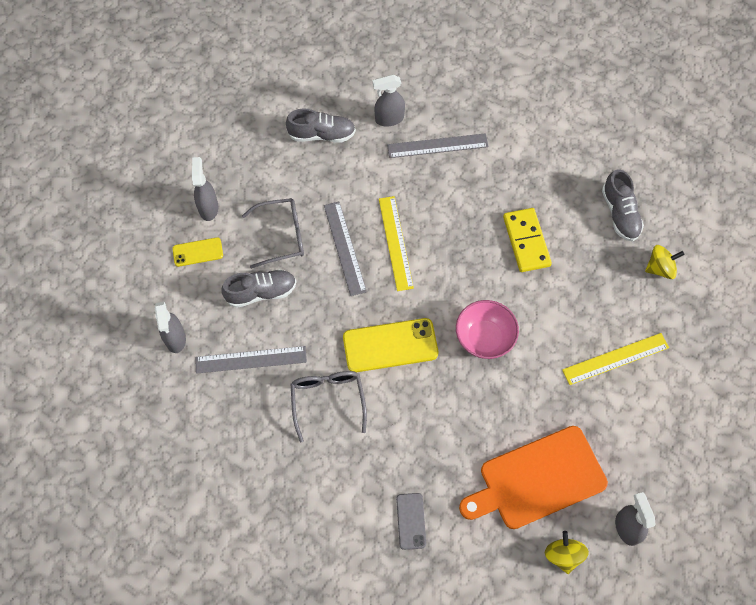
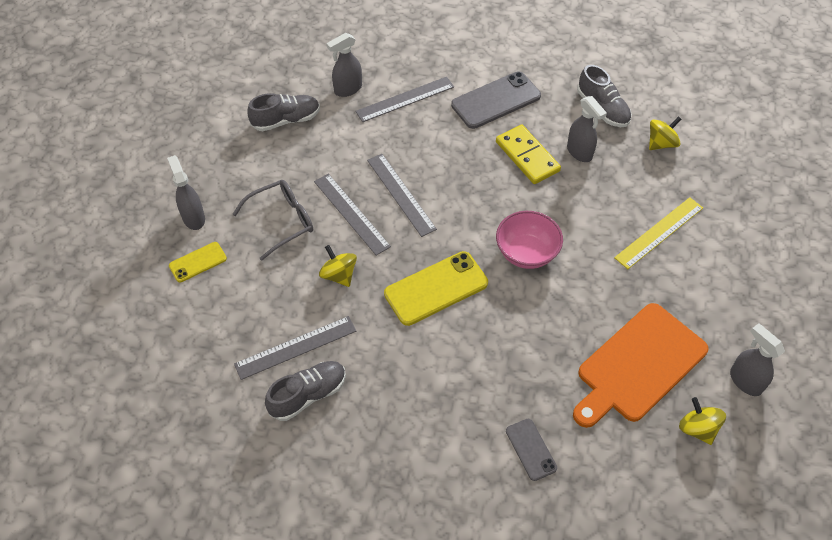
camera: 20 degrees left, 10 degrees down
grey spray bottle [155,301,186,353] -> grey spray bottle moved to [567,96,607,162]
grey shoe [222,269,296,308] -> grey shoe moved to [265,361,346,421]
grey glasses [290,371,367,442] -> none
yellow ruler [379,196,414,291] -> grey ruler [367,154,437,237]
none -> yellow spinning top [319,245,357,287]
none -> grey phone [451,71,541,129]

